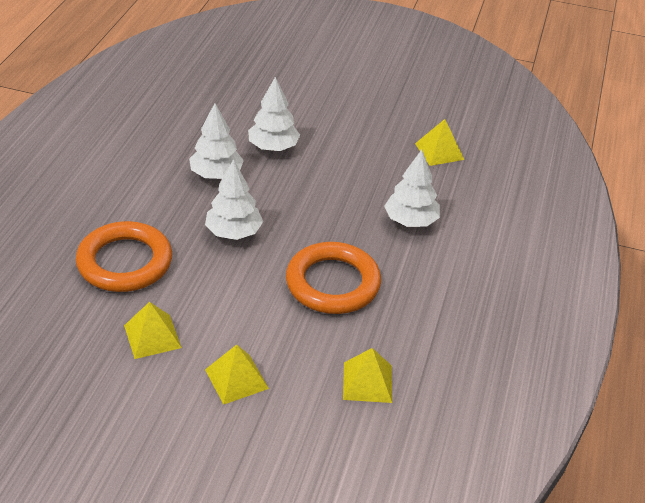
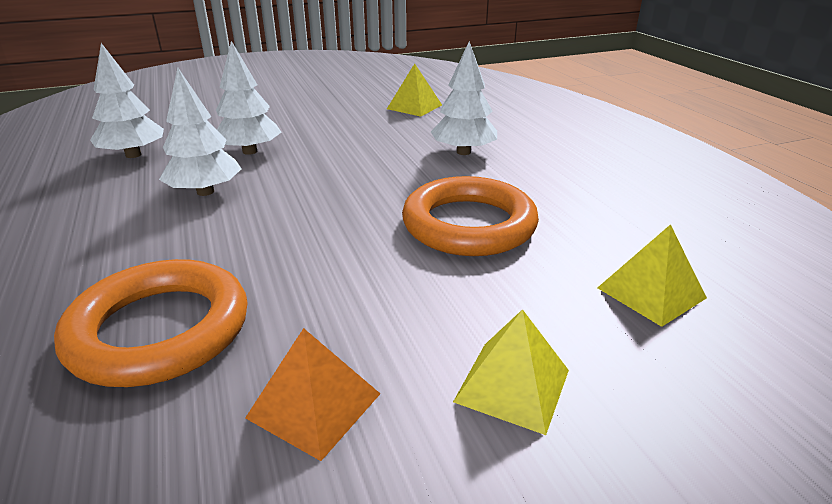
camera: 35 degrees left, 10 degrees down
yellow pyramid [124,302,182,359] -> orange pyramid [245,328,380,461]
white tree [205,159,263,240] -> white tree moved to [90,43,164,158]

